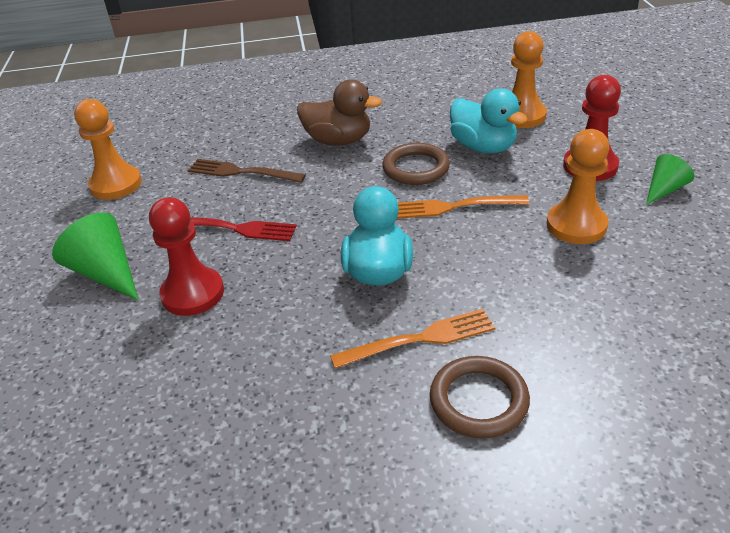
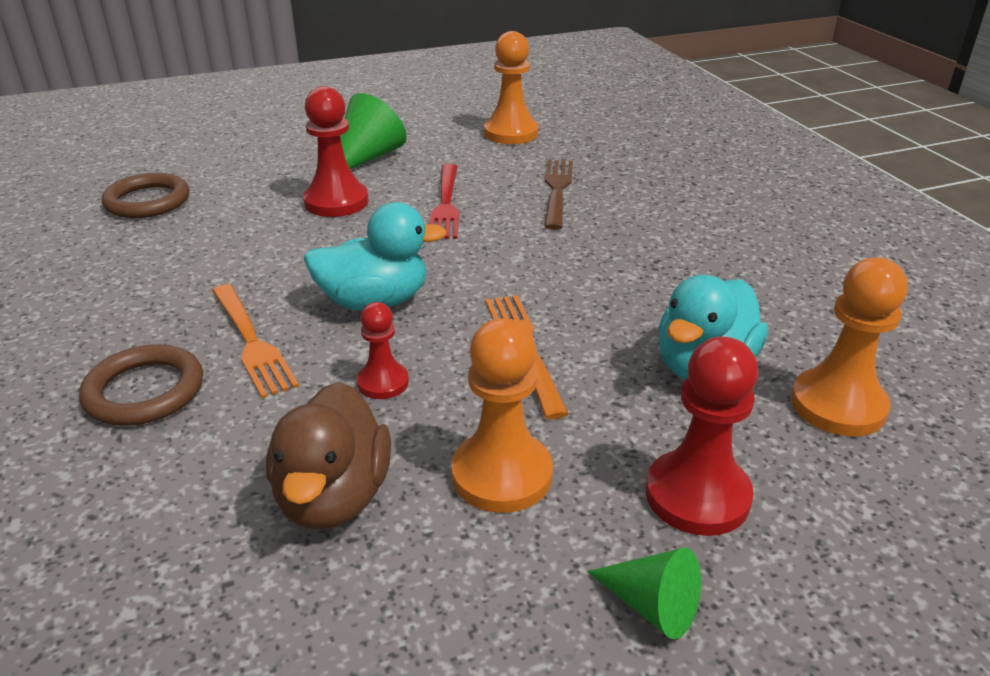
camera: 75 degrees right, 5 degrees down
brown duck [297,80,382,146] -> brown duck moved to [266,382,391,529]
brown ring [382,143,450,185] -> brown ring moved to [102,173,190,218]
none -> red pawn [357,302,409,399]

